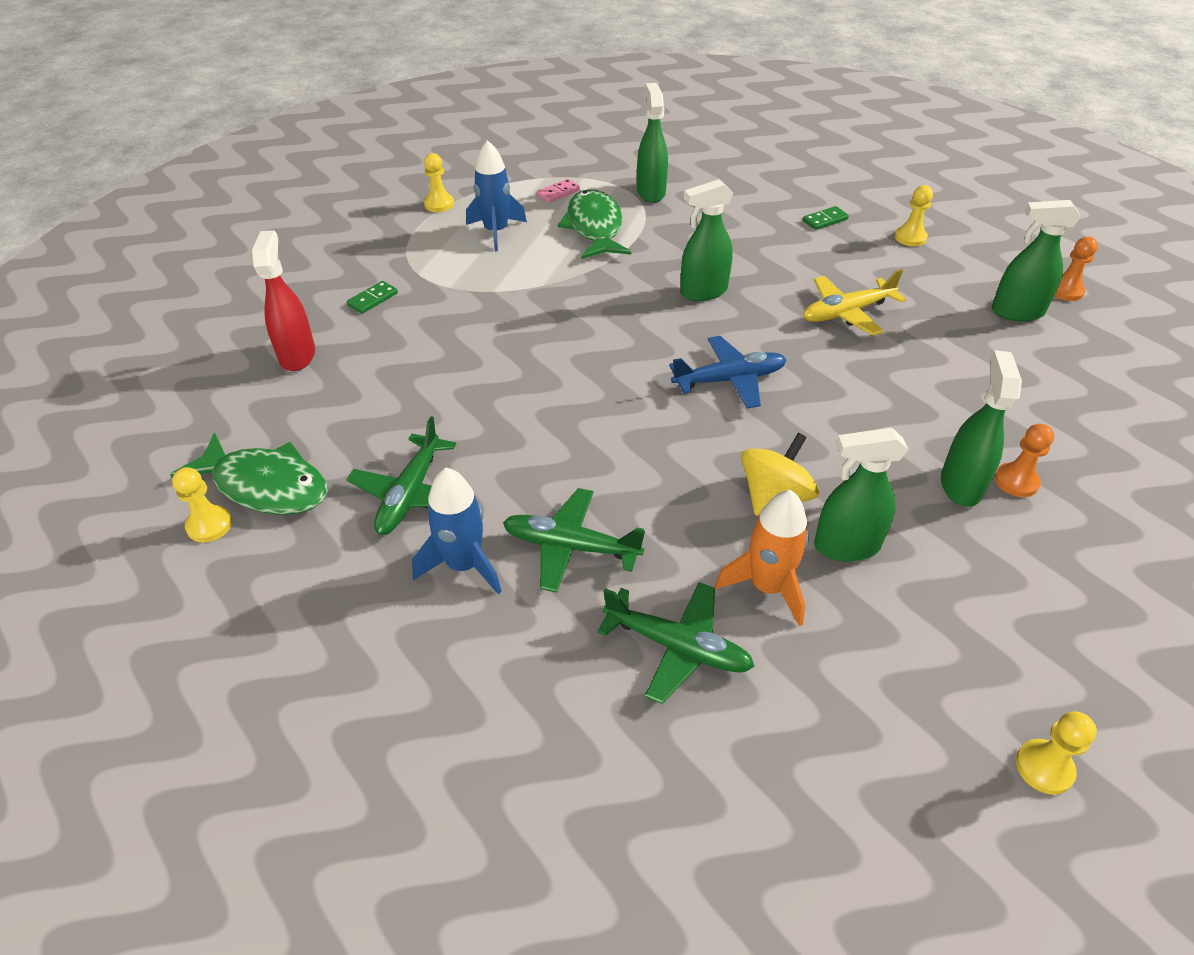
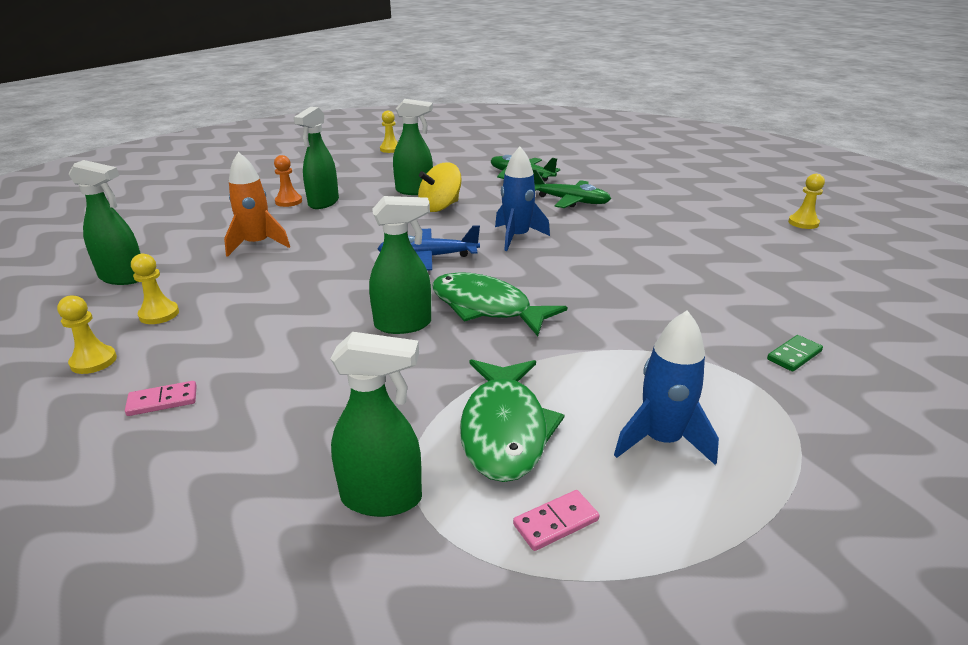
camera: 170 degrees left, 15 degrees down
green fish [170,433,328,515] -> green fish moved to [432,272,567,336]
red spray bottle [252,230,315,371] -> none
green plane [346,416,456,535] -> none
blue rocket [412,467,502,594] -> blue rocket moved to [495,147,550,251]
yellow pawn [424,153,454,212] -> yellow pawn moved to [131,254,179,324]
green spray bottle [637,83,668,203] -> green spray bottle turned 90 degrees counterclockwise [331,332,422,517]
orange rocket [715,490,809,626] -> orange rocket moved to [224,152,290,257]
green domino [803,206,849,230] -> pink domino [125,381,197,416]
yellow plane [803,269,906,335] -> none
orange pawn [1054,237,1098,301] -> none

